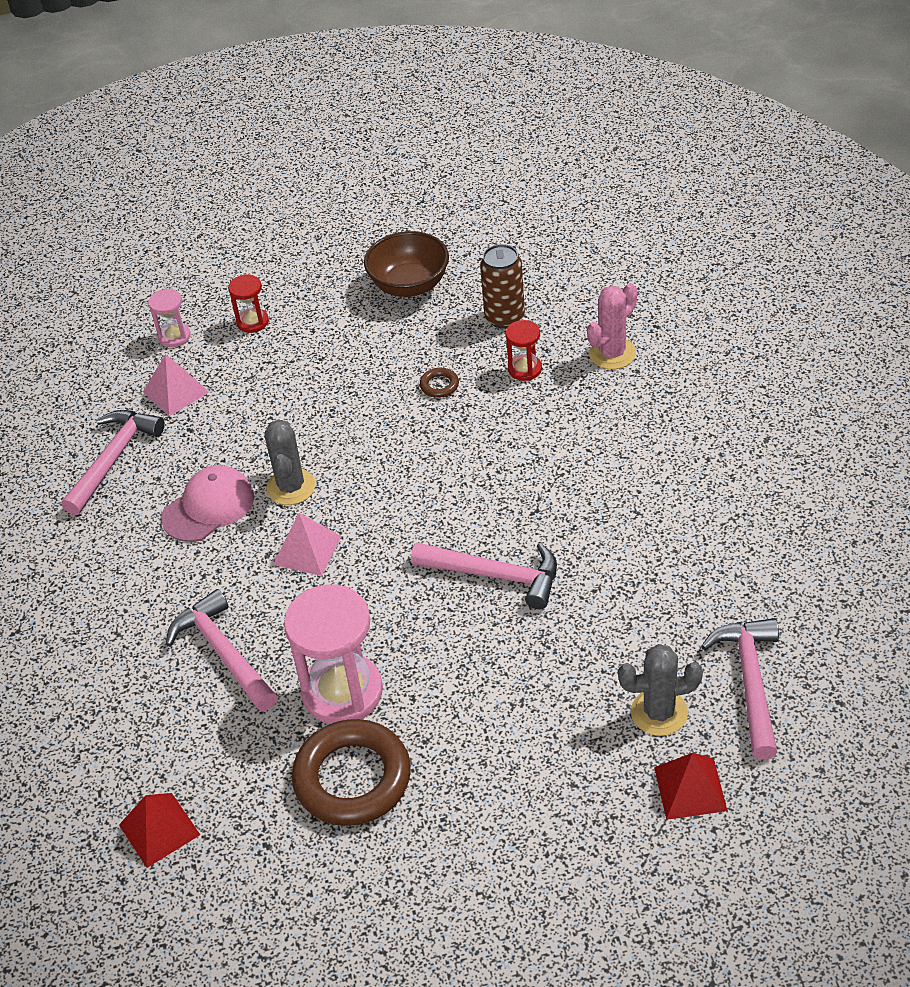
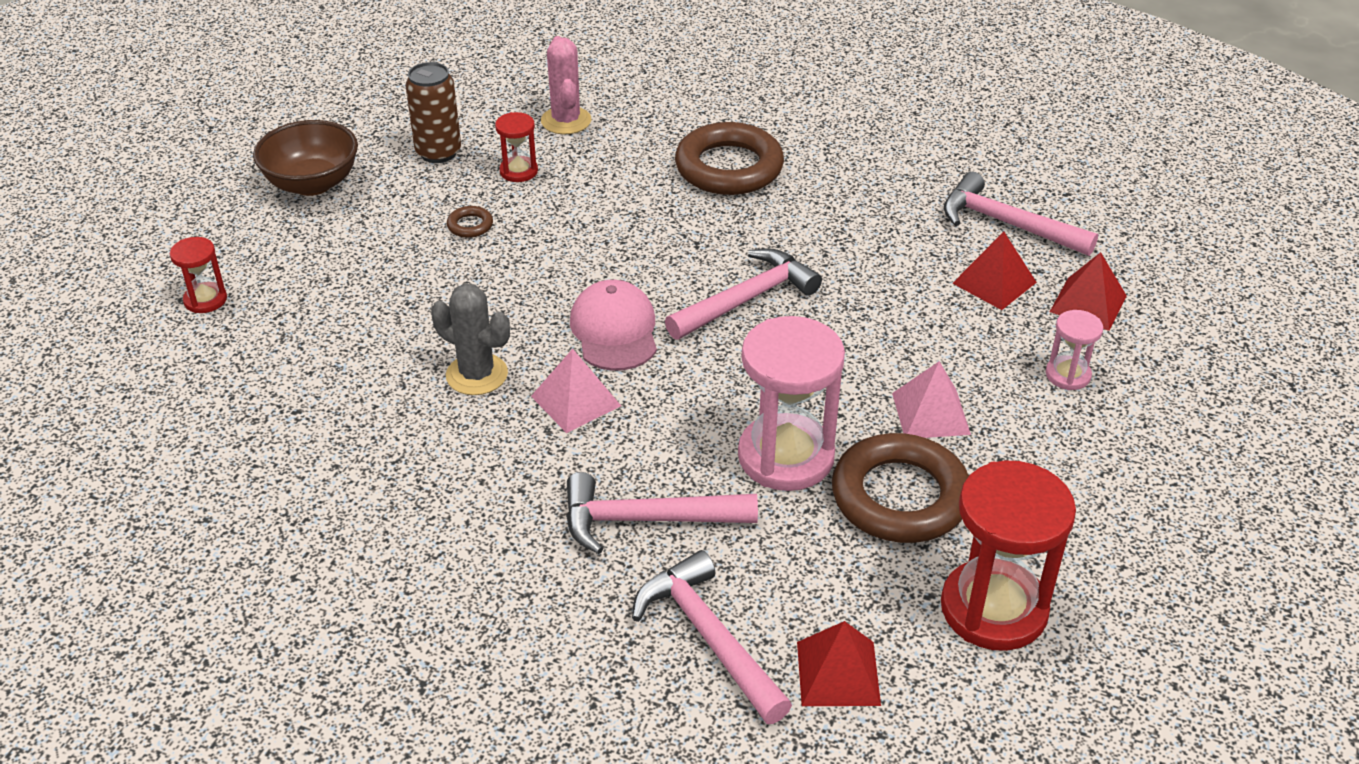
camera: 60 degrees left, 5 degrees down
pink hammer [61,410,165,515] -> pink hammer moved to [632,550,792,724]
pink pyramid [143,354,209,416] -> pink pyramid moved to [892,361,971,438]
pink hourglass [148,289,191,347] -> pink hourglass moved to [1046,310,1103,390]
pink cap [161,465,254,542] -> pink cap moved to [570,280,657,371]
grey cactus [618,644,703,736] -> red pyramid [952,232,1037,310]
none -> brown ring [675,122,784,195]
none -> red hourglass [941,461,1076,651]

